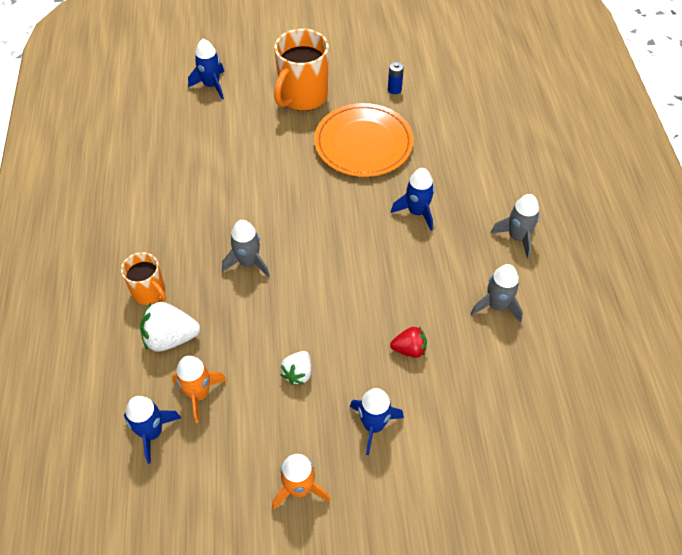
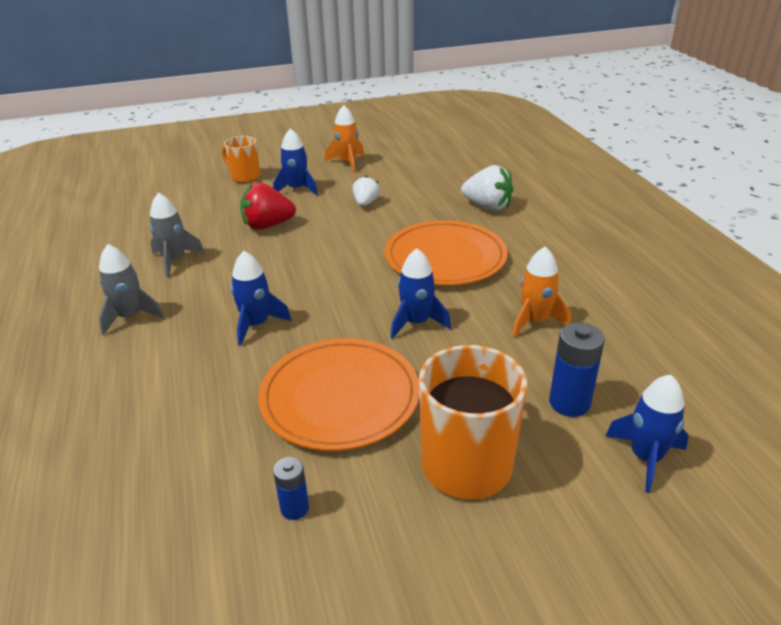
camera: 170 degrees right, 20 degrees down
orange mug [121,252,166,305] -> orange mug moved to [222,136,260,183]
blue rocket [124,396,181,464] -> blue rocket moved to [391,248,451,339]
white strawberry [140,302,200,352] -> white strawberry turned 45 degrees clockwise [461,165,513,211]
orange rocket [172,356,227,423] -> orange rocket moved to [512,247,571,338]
grey rocket [222,220,270,278] -> orange plate [385,220,508,285]
red strawberry [390,327,427,358] -> red strawberry [240,183,296,230], size x1.59
none -> blue battery [549,323,605,417]

